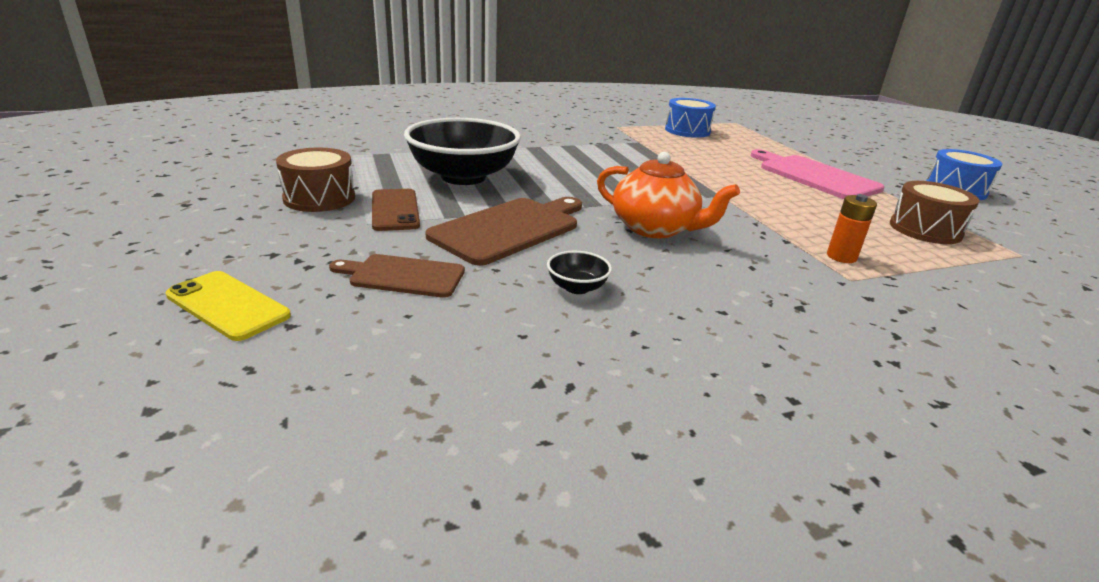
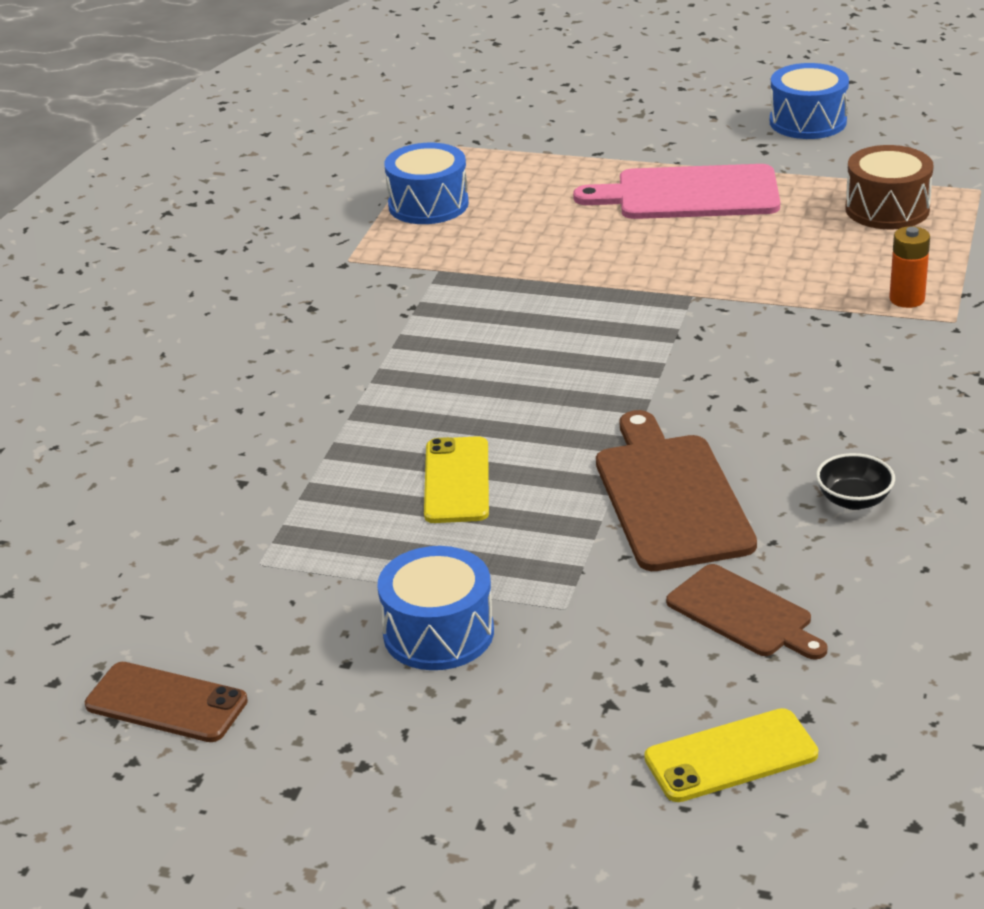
camera: 50 degrees left, 5 degrees up
brown drum [276,148,355,212] -> blue drum [377,546,494,670]
brown cutting board [329,254,465,298] -> brown cutting board turned 90 degrees counterclockwise [666,564,828,660]
brown phone [372,189,420,231] -> brown phone moved to [85,662,248,742]
black bowl [404,118,521,185] -> yellow phone [424,436,489,523]
orange teapot [597,152,740,238] -> none

